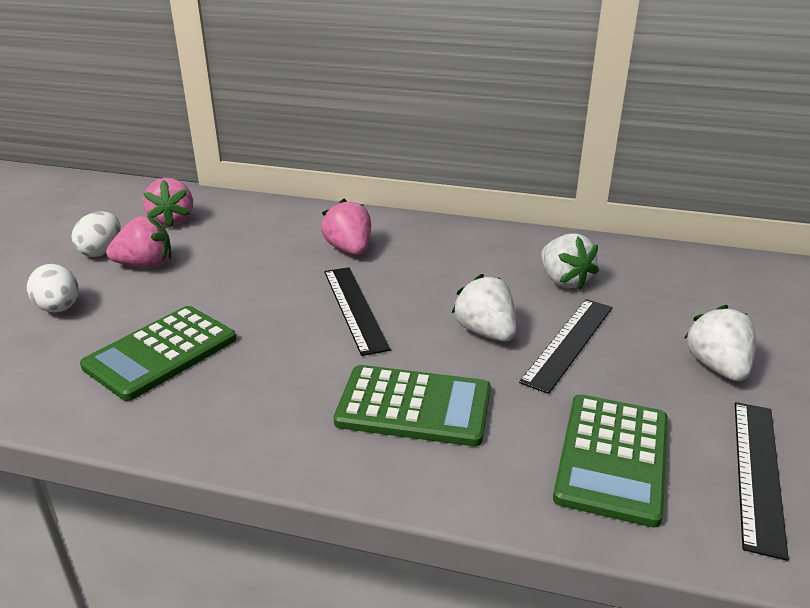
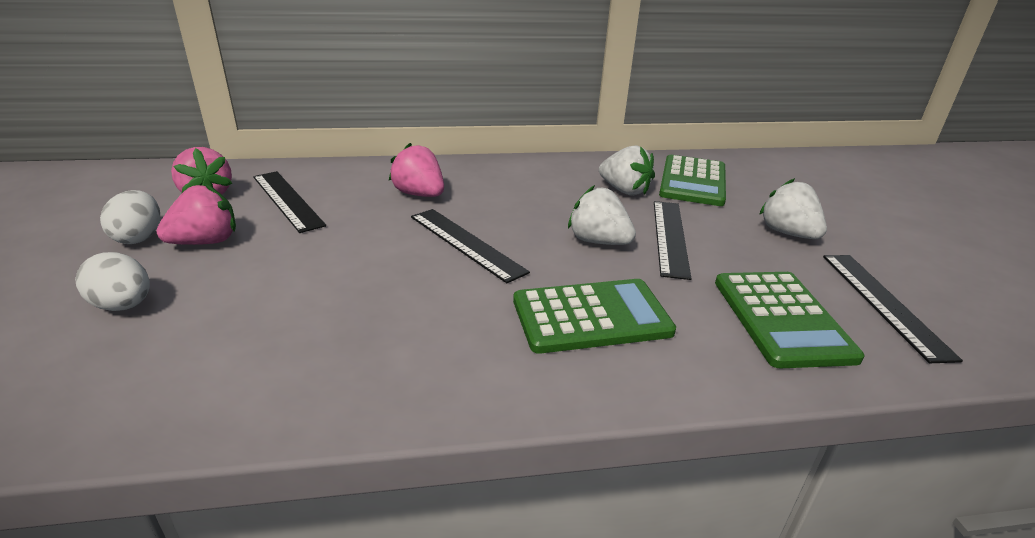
camera: 25 degrees left, 0 degrees up
green calculator [80,306,236,401] -> green calculator moved to [659,155,726,206]
none -> black ruler [253,171,326,233]

